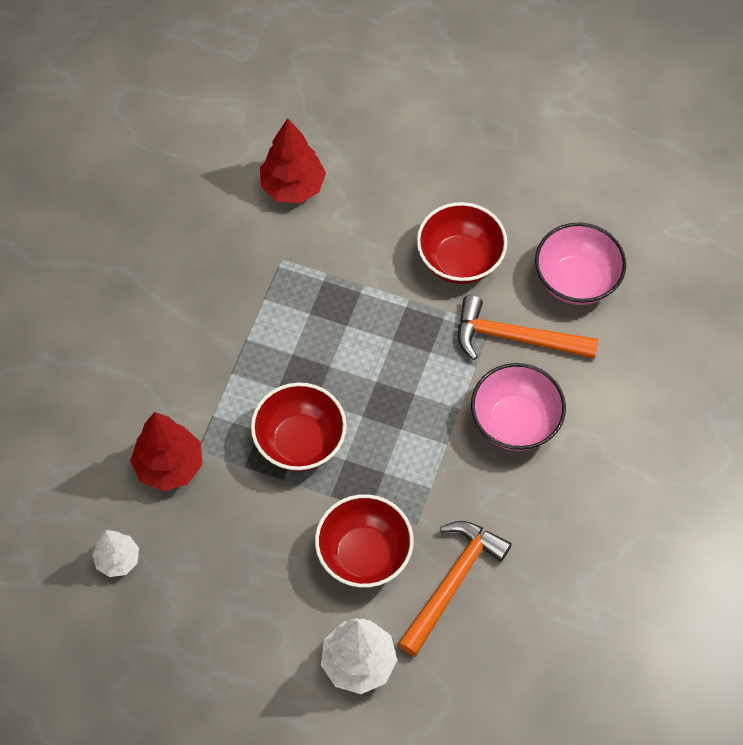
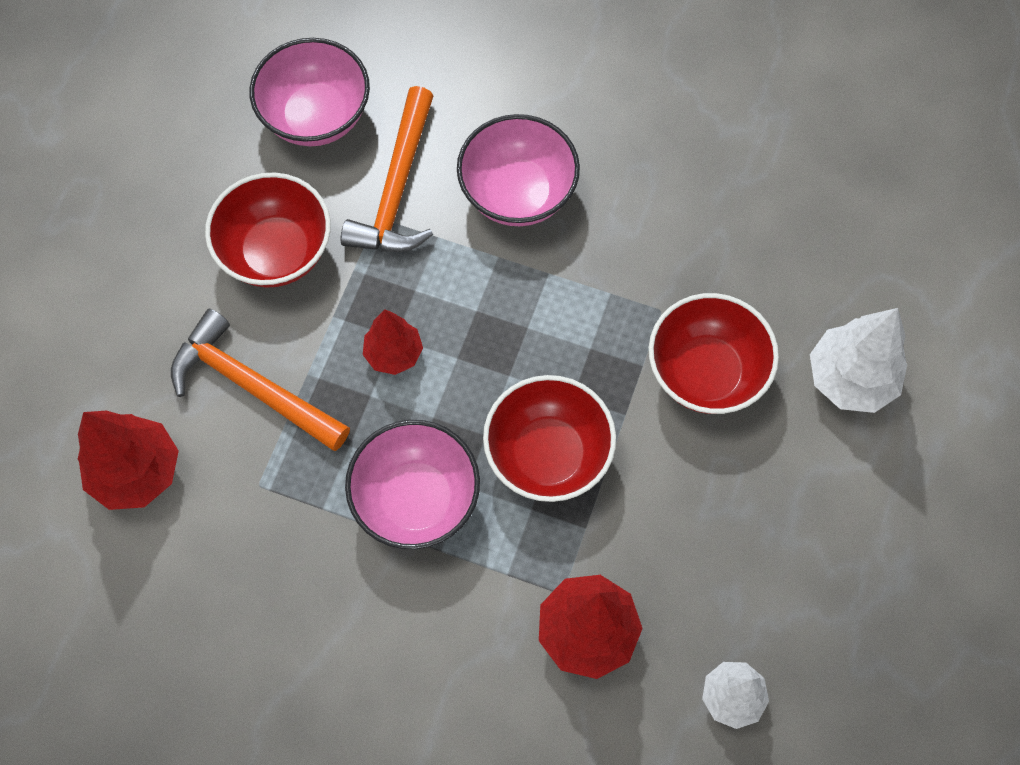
camera: 90 degrees left, 5 degrees up
orange hammer [398,521,512,656] -> orange hammer moved to [171,309,350,451]
none -> pink bowl [345,420,480,549]
none -> red tree [363,309,423,375]

